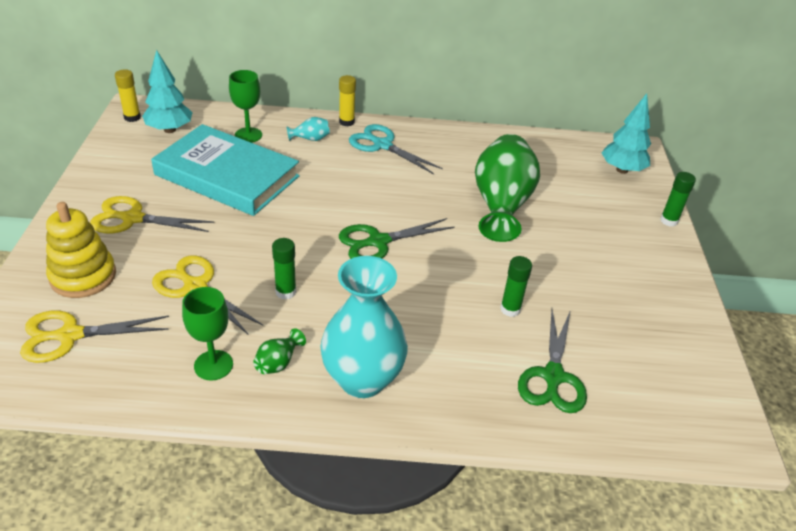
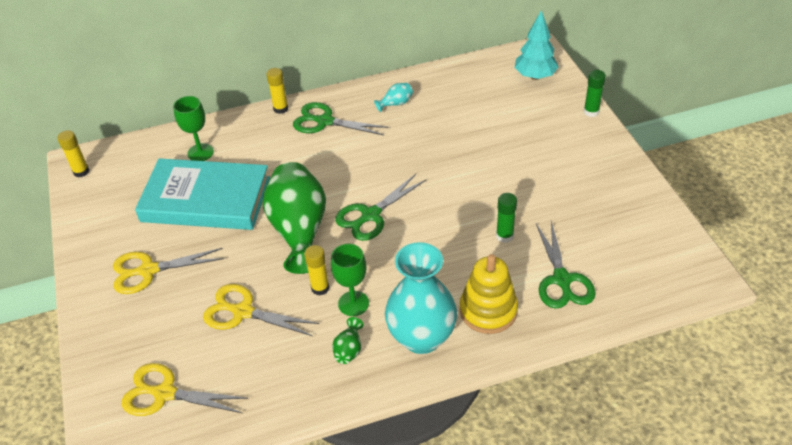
camera: 15 degrees left, 5 degrees up
yellow scissors [20,310,169,363] -> yellow scissors turned 45 degrees clockwise [122,363,249,416]
yellow stacking toy [46,202,116,298] -> yellow stacking toy moved to [460,254,518,334]
turquoise tree [142,50,193,133] -> none
green goblet [182,287,233,381] -> green goblet moved to [331,244,369,316]
green glue stick [272,238,296,300] -> yellow glue stick [304,245,330,296]
turquoise vase [287,117,330,141] -> turquoise vase moved to [374,83,413,112]
turquoise scissors [349,124,443,174] -> green scissors [293,102,389,135]
green vase [475,134,540,242] -> green vase moved to [263,162,326,274]

